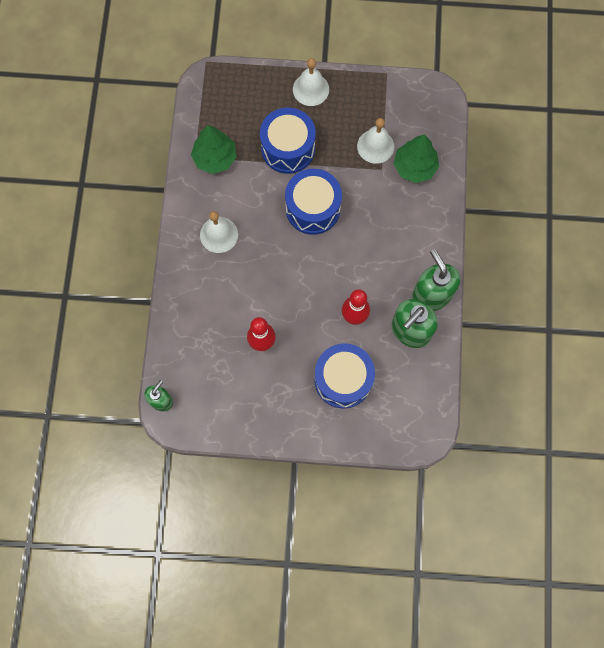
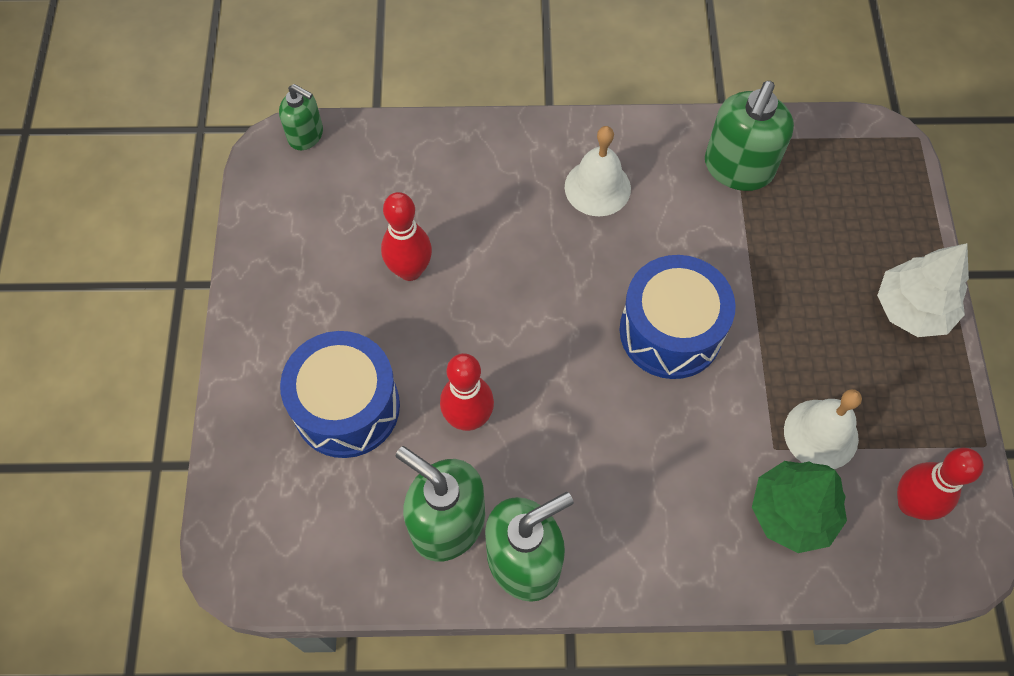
camera: 85 degrees right, 10 degrees down
green tree [191,125,236,174] -> green soap dispenser [705,81,794,191]
blue drum [260,108,316,174] -> none
white bell [293,58,329,106] -> white tree [877,243,969,337]
none -> red bowling pin [897,448,984,520]

